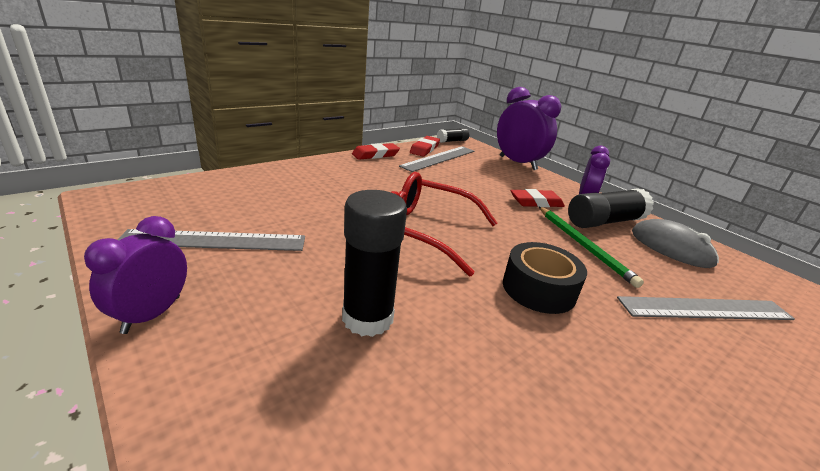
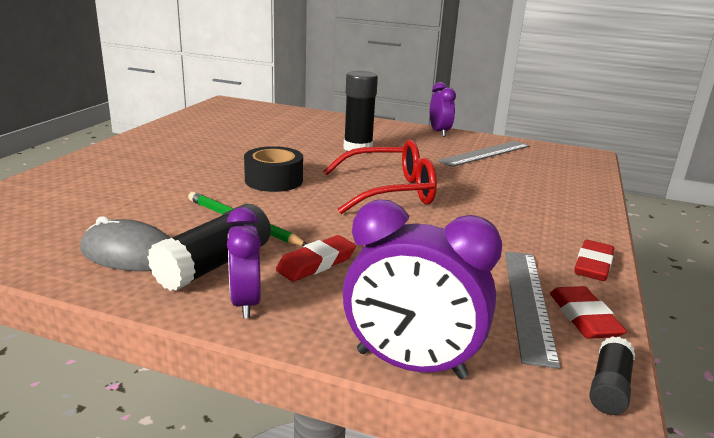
camera: 150 degrees right, 5 degrees down
grey ruler [617,296,795,320] -> none

